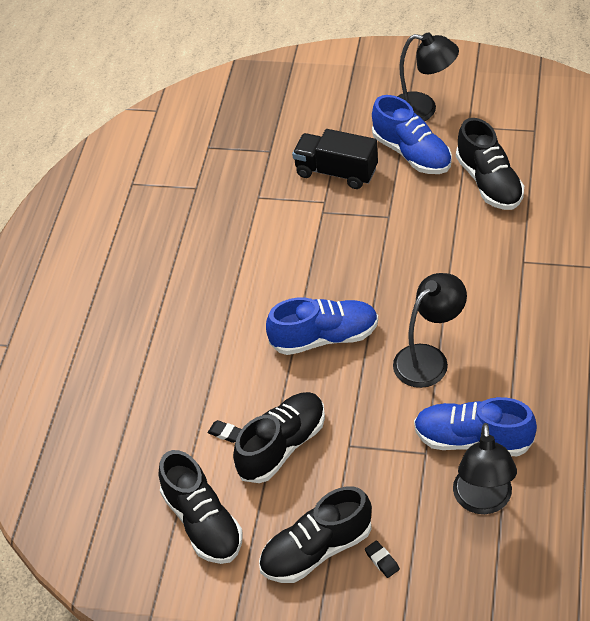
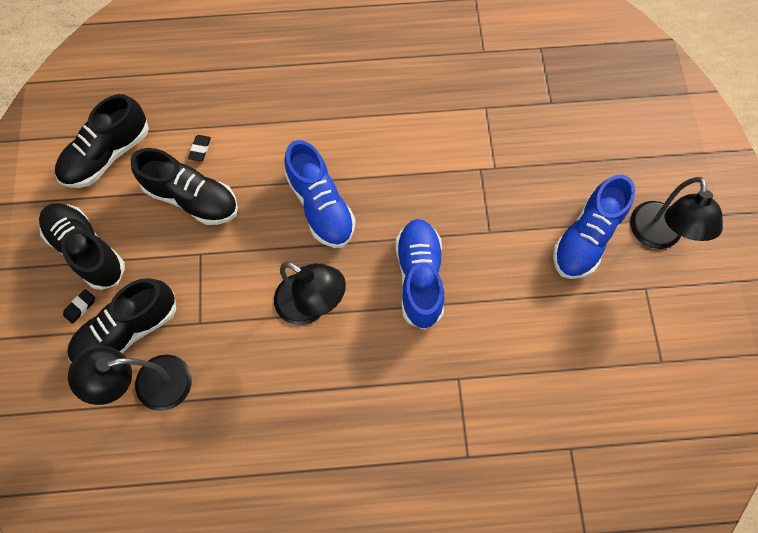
camera: 70 degrees right, 20 degrees up
black truck [292,129,378,189] -> none
blue shoe [414,397,537,456] -> blue shoe moved to [396,219,444,330]
black shoe [456,118,524,210] -> black shoe moved to [67,278,176,362]

